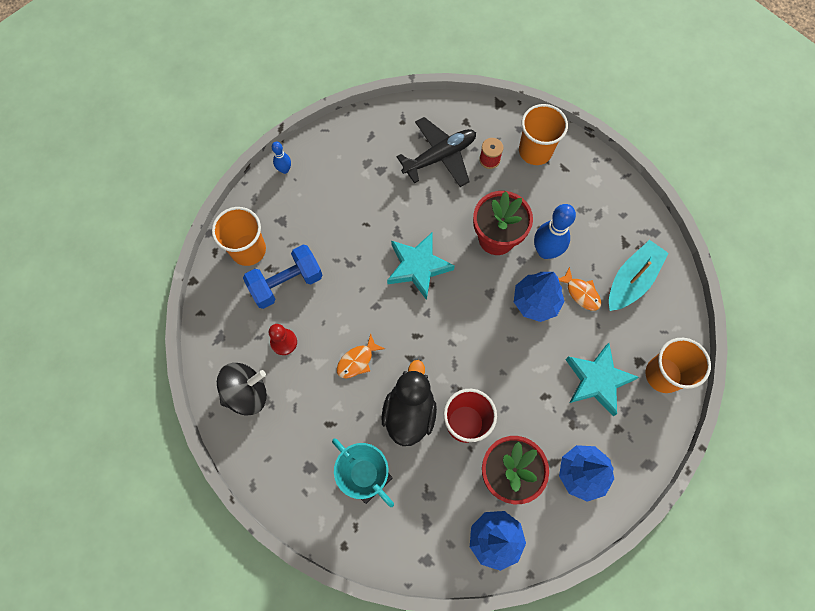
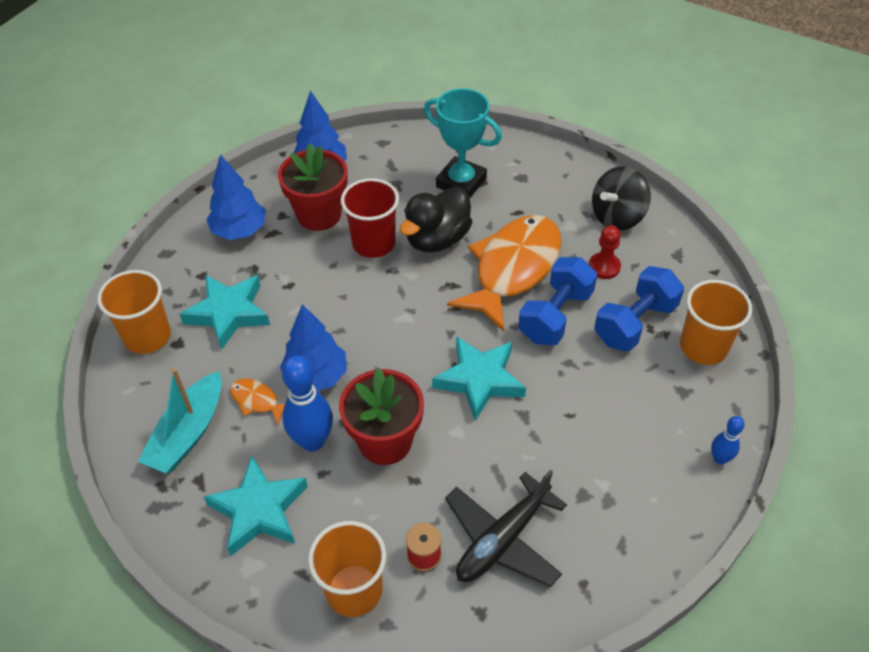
camera: 165 degrees right, 20 degrees down
orange fish [337,333,385,378] -> orange fish [447,215,562,332], size x2.40
black duck [381,360,437,446] -> black duck turned 45 degrees clockwise [400,186,472,252]
none -> turquoise star [203,456,308,556]
none -> blue dumbbell [518,257,597,345]

